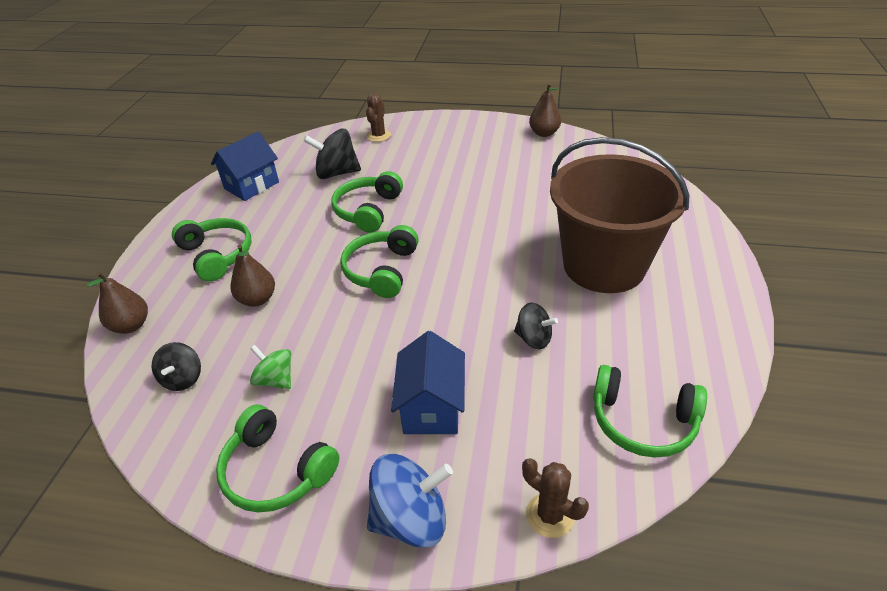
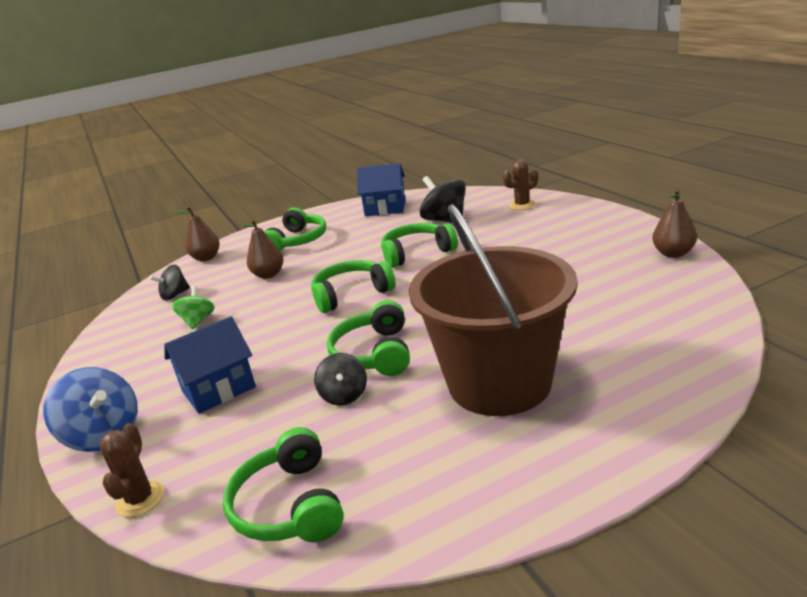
camera: 55 degrees right, 15 degrees down
green headphones [216,405,339,512] -> green headphones moved to [327,300,410,376]

